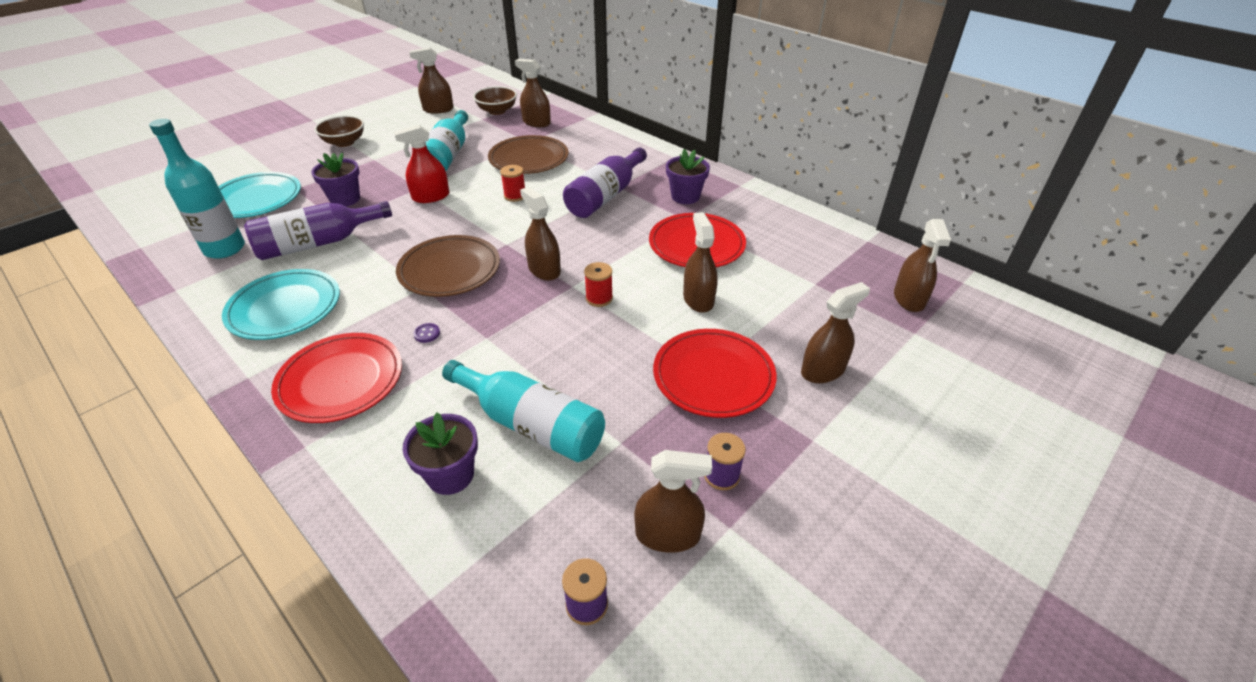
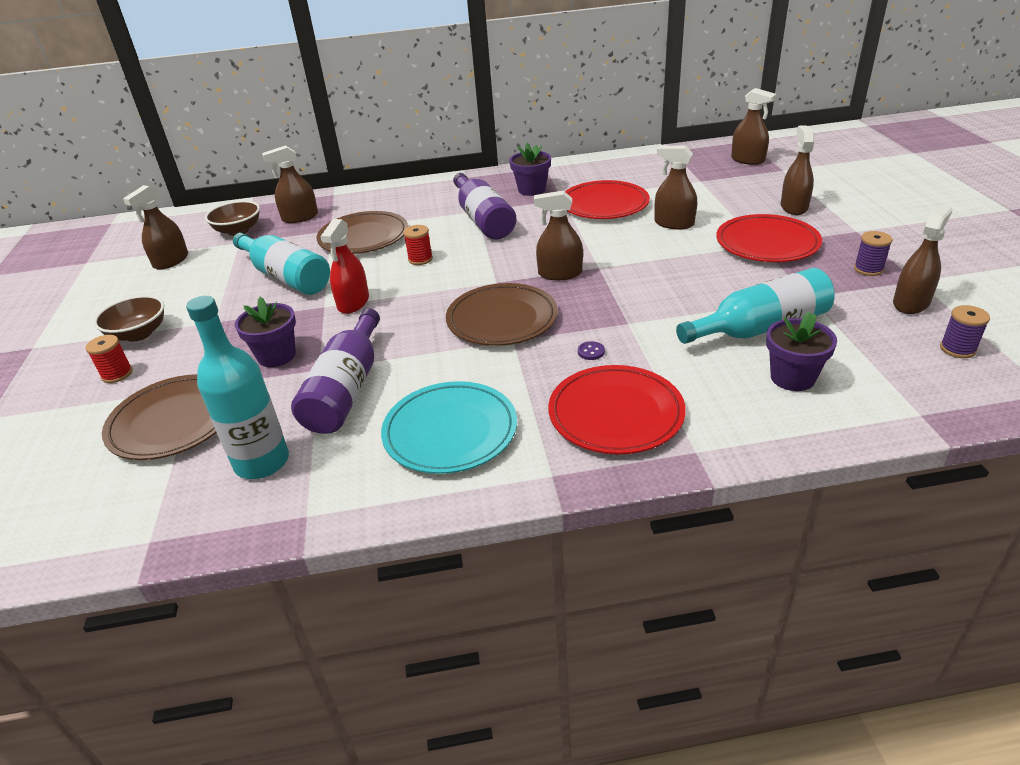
camera: 50 degrees left, 5 degrees down
turquoise plate [218,172,301,218] -> brown plate [102,374,217,460]
red spool [584,262,613,307] -> red spool moved to [85,335,133,383]

